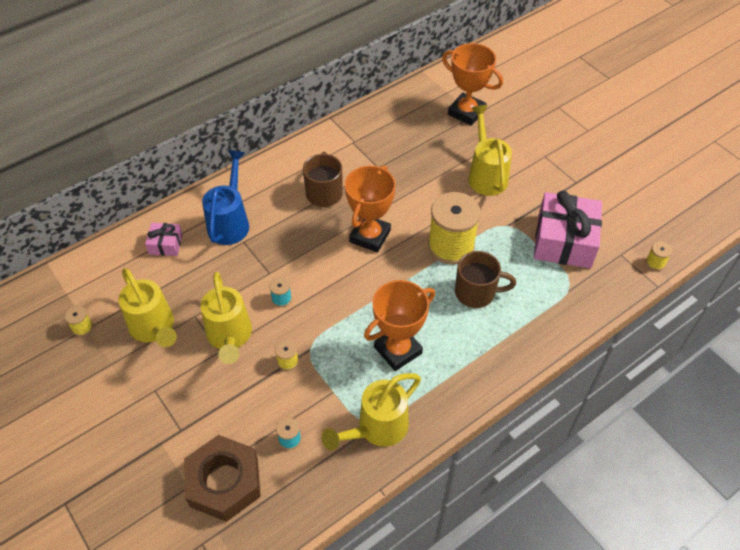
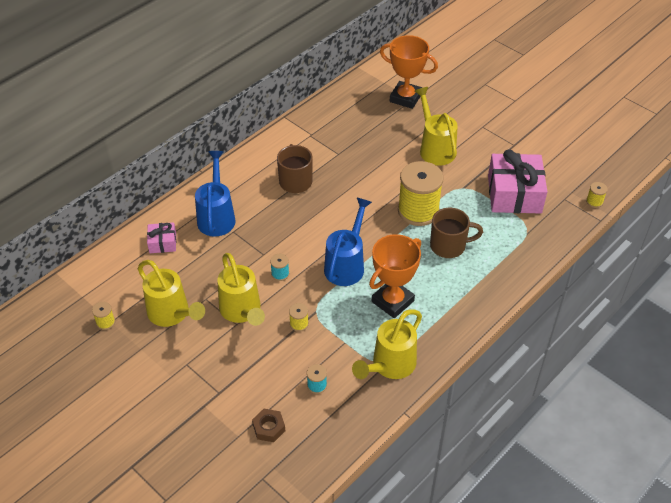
camera: 10 degrees left, 5 degrees down
brown nut [184,435,261,522] -> brown nut [252,409,285,442], size x0.48
orange trophy [345,165,396,253] -> none
none -> blue watering can [324,198,372,286]

